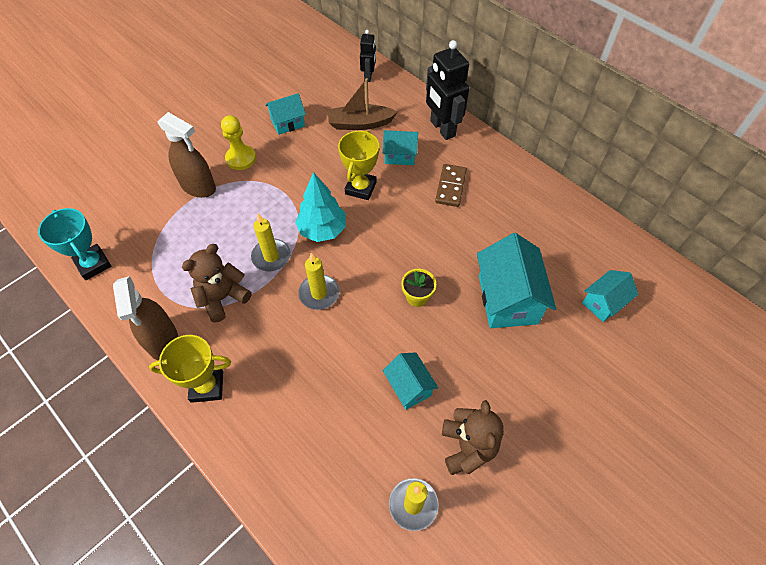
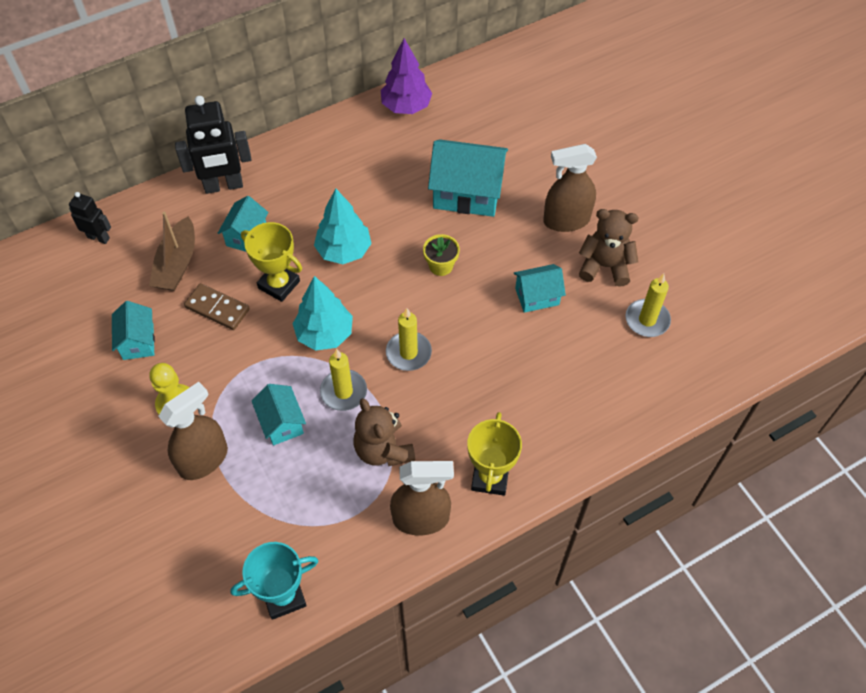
camera: 75 degrees left, 0 degrees up
brown domino [435,164,467,207] -> brown domino moved to [184,283,250,330]
turquoise house [582,270,638,322] -> turquoise house moved to [252,384,306,445]
none -> turquoise tree [314,188,372,264]
none -> purple tree [381,38,432,114]
none -> brown spray bottle [543,144,597,232]

